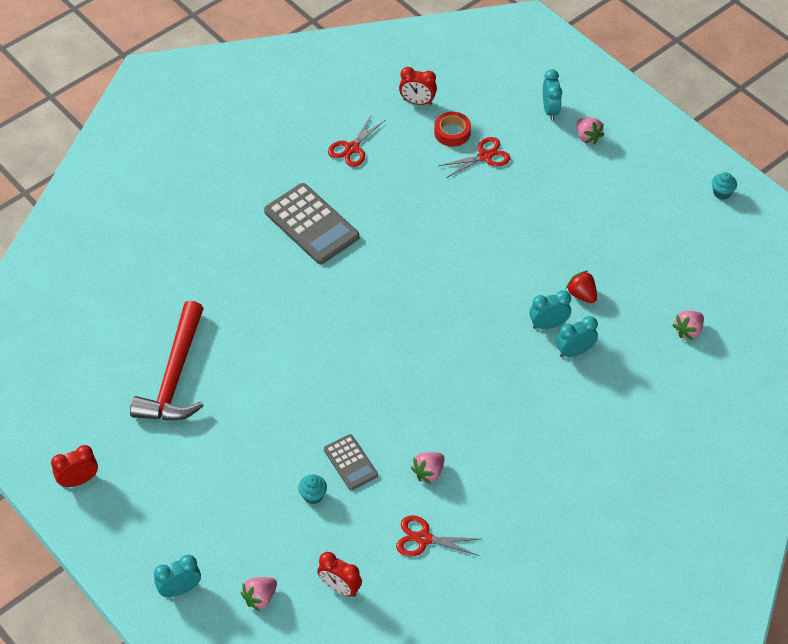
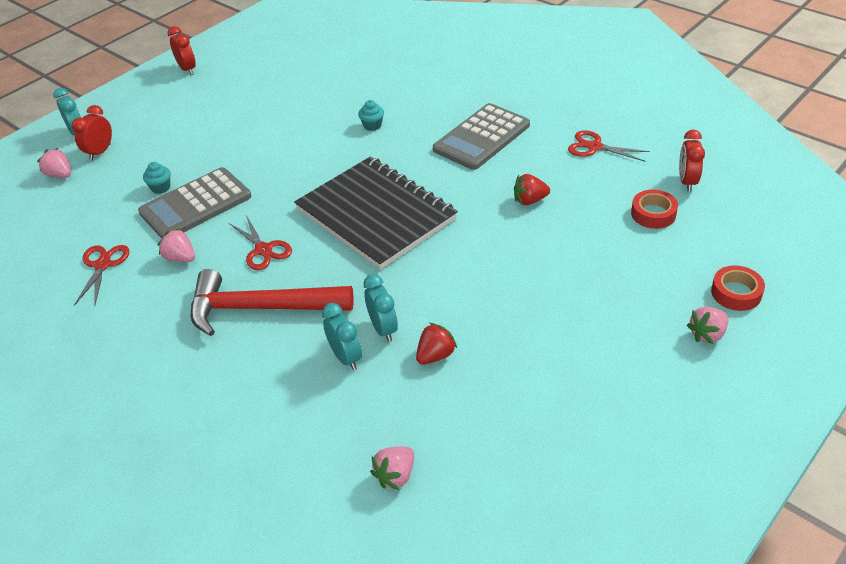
camera: 85 degrees right, 10 degrees down
red hammer [130,301,204,420] -> red hammer moved to [191,269,354,336]
red clock [317,552,362,597] -> red clock moved to [72,105,112,161]
grey calculator [324,434,378,490] -> grey calculator [138,167,251,239], size x1.79
red scissors [438,137,510,178] -> red scissors moved to [229,215,292,270]
turquoise clock [543,69,562,121] -> red tape [711,266,765,311]
pink strawberry [673,311,704,340] -> pink strawberry turned 90 degrees counterclockwise [370,446,414,490]
turquoise cupcake [712,172,737,200] -> turquoise cupcake moved to [358,100,384,131]
none -> black notebook [294,157,458,269]
none -> red strawberry [514,174,550,205]

